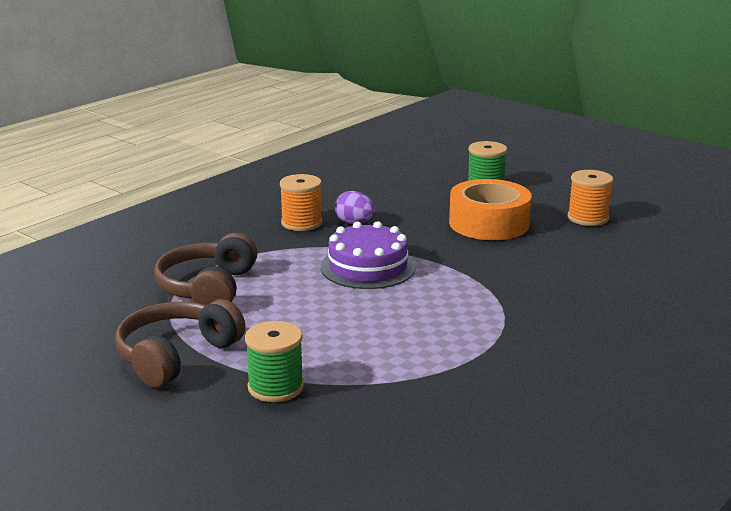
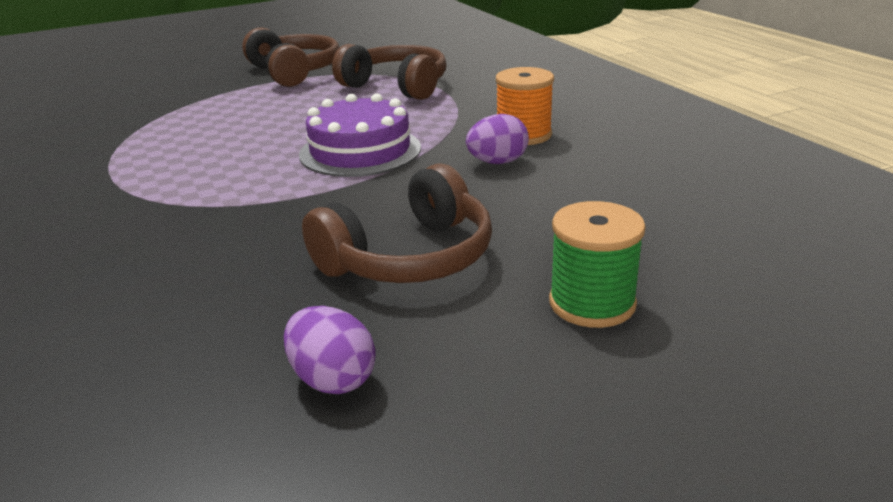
camera: 115 degrees right, 5 degrees up
green spool [245,321,304,402] -> none
orange tape [449,179,532,240] -> brown headphones [302,163,492,283]
orange spool [568,170,613,226] -> purple egg [284,306,376,394]

